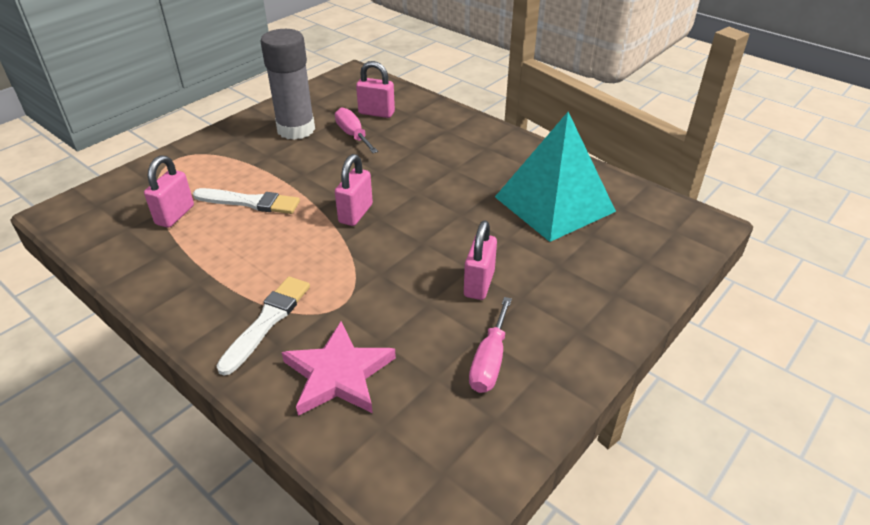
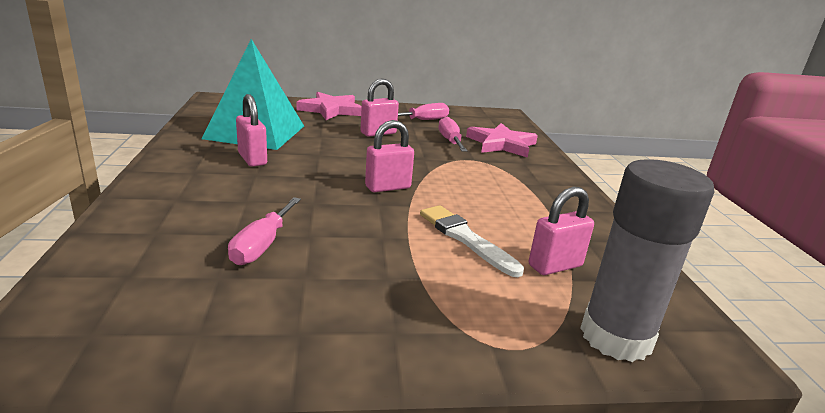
camera: 140 degrees left, 15 degrees down
white brush [216,277,310,376] -> none
grey glue stick [260,29,315,140] -> grey glue stick moved to [580,159,714,362]
pink padlock [356,61,395,118] -> pink padlock moved to [236,94,267,167]
none -> pink star [297,92,362,120]
none -> pink screwdriver [439,117,467,152]

